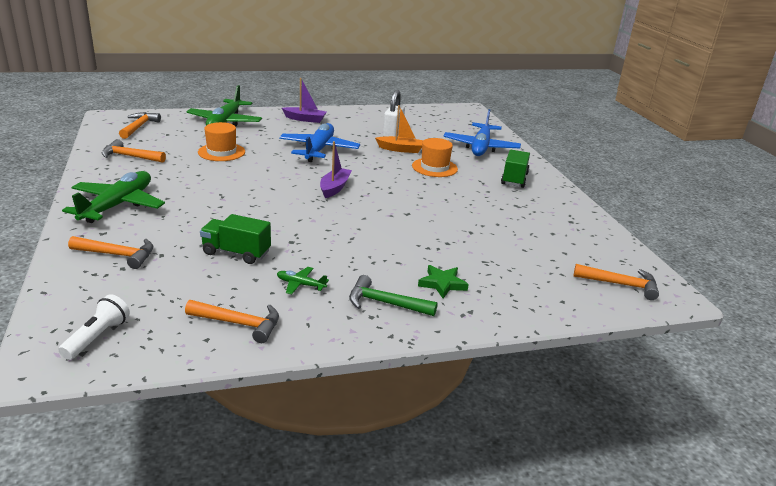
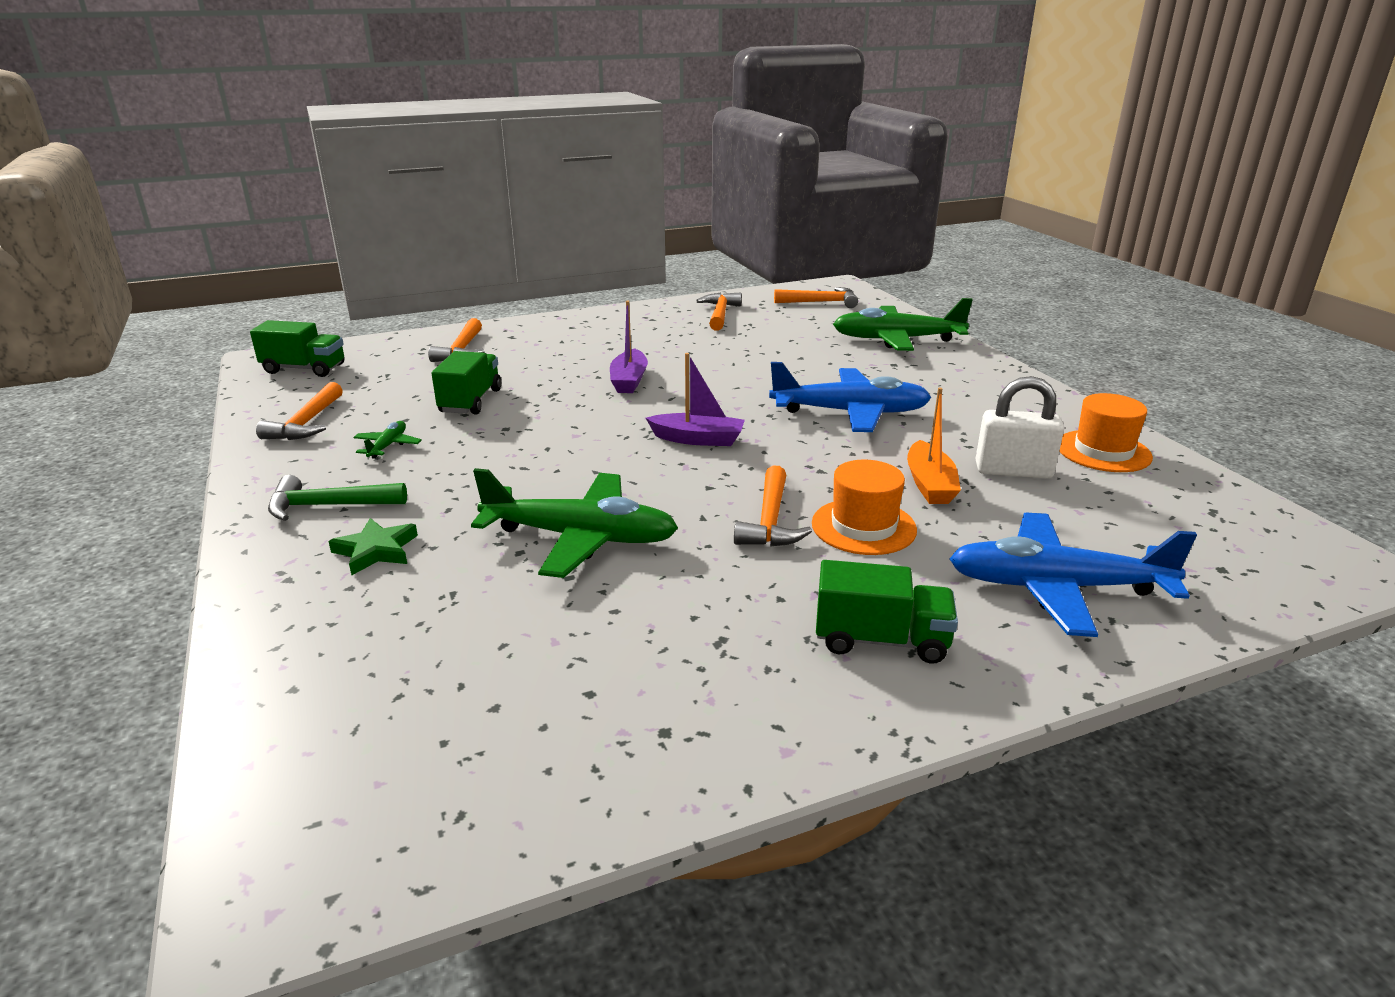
camera: 85 degrees right, 0 degrees up
white flashlight [58,294,130,360] -> green truck [250,320,344,377]
green plane [62,171,165,223] -> green plane moved to [471,468,678,578]
orange hat [198,122,245,161] -> orange hat moved to [1059,393,1153,472]
purple boat [282,78,327,123] -> purple boat moved to [610,301,648,393]
green hammer [349,275,438,316] -> green hammer turned 105 degrees counterclockwise [268,475,407,521]
orange hammer [573,264,659,300] -> orange hammer moved to [734,465,812,547]

